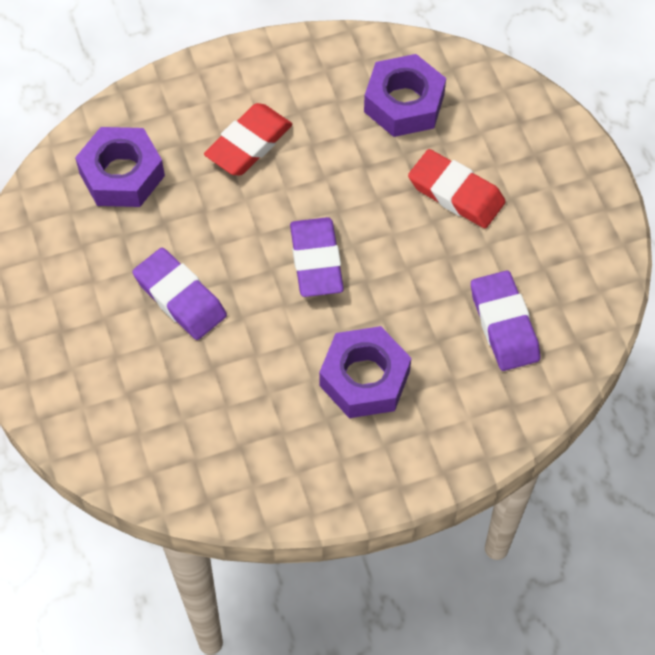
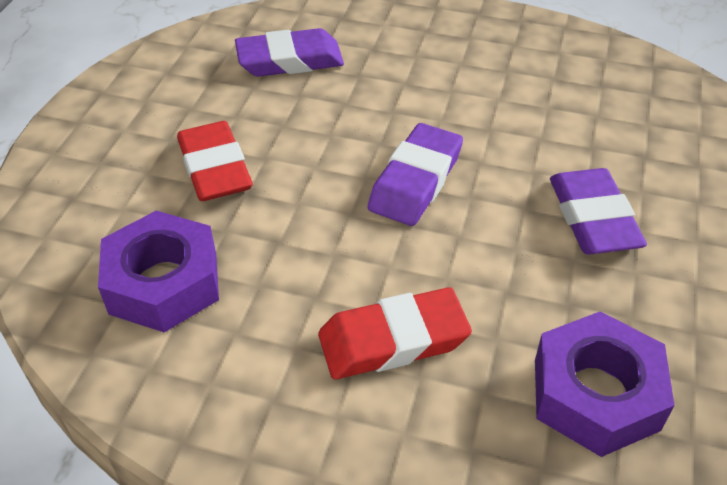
camera: 145 degrees left, 15 degrees down
purple nut [319,326,411,418] -> none
purple eraser [471,270,540,371] -> purple eraser turned 60 degrees clockwise [235,28,344,77]

